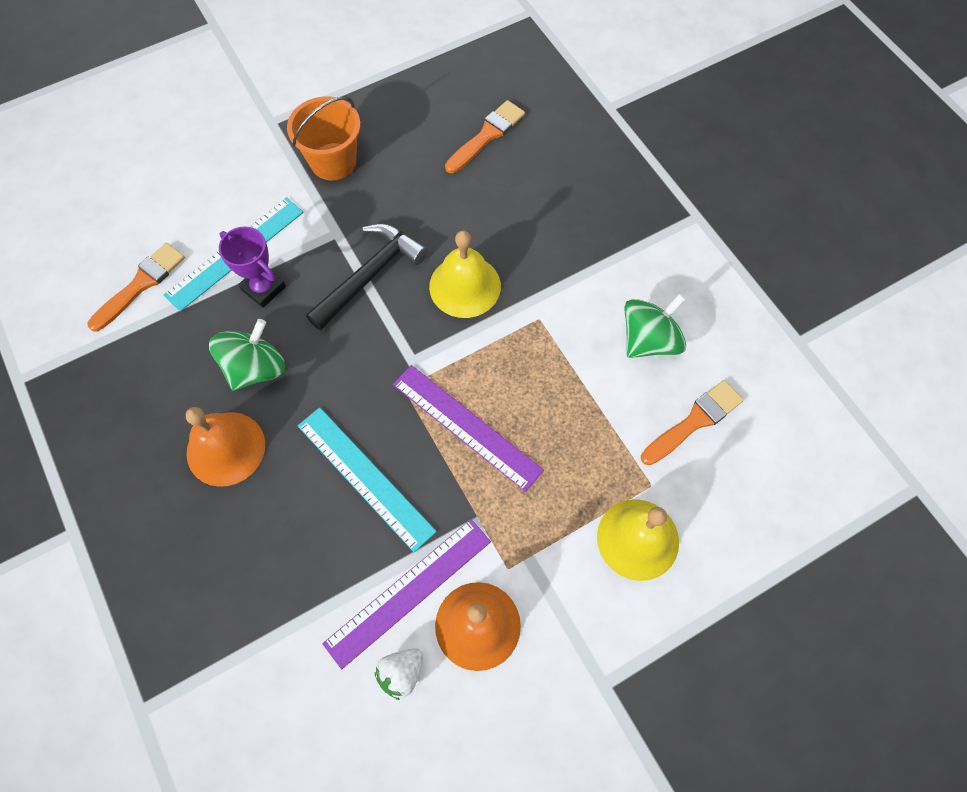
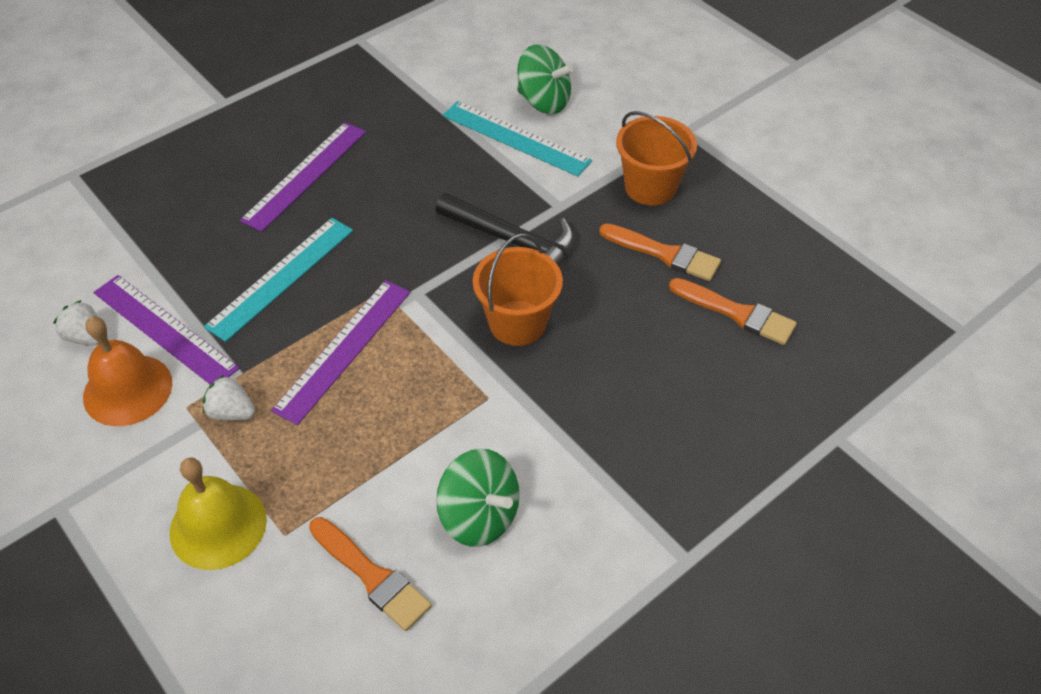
camera: 80 degrees right, 15 degrees down
orange brush [88,243,185,331] -> orange brush moved to [599,223,721,281]
orange bell [186,407,265,487] -> purple ruler [240,122,366,232]
green spinning top [209,319,285,391] -> green spinning top moved to [517,44,574,114]
purple trophy [219,226,286,308] -> none
yellow bell [429,230,501,318] -> orange bucket [473,233,563,346]
none -> white strawberry [203,375,255,421]

